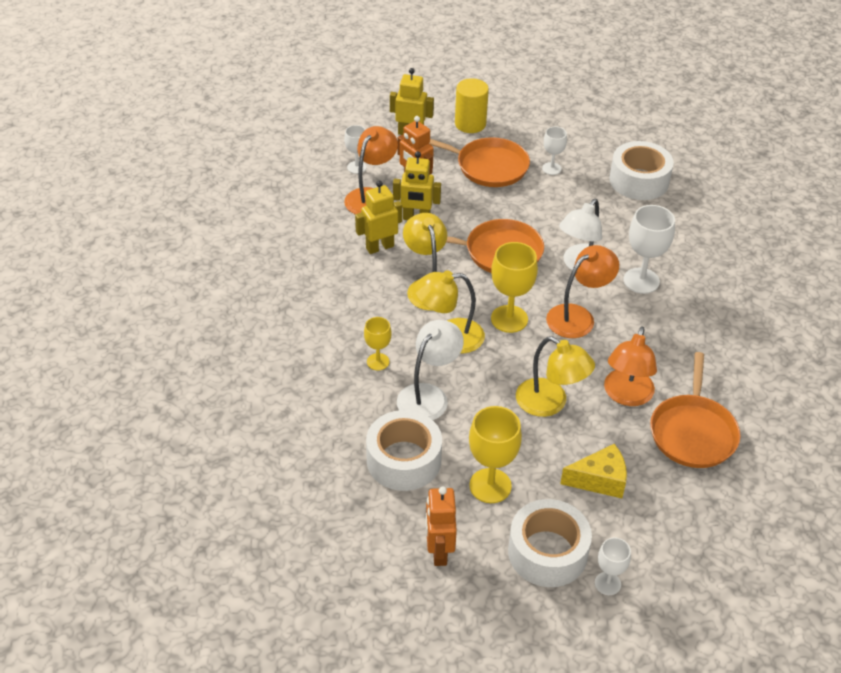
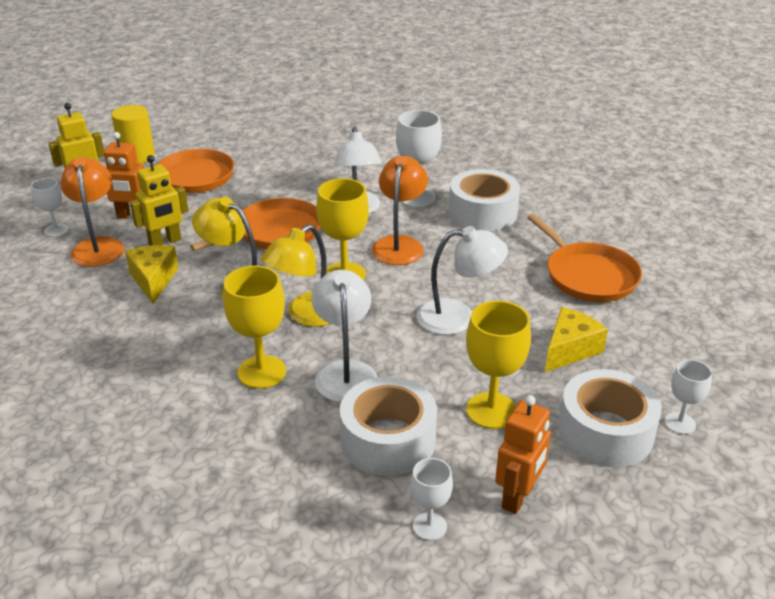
camera: 40 degrees left, 10 degrees down
yellow robot [355,181,402,254] -> yellow cheese [125,245,178,304]
yellow goblet [364,317,391,370] -> yellow goblet [223,266,286,389], size x1.70
orange robot [425,487,457,566] -> orange robot turned 105 degrees counterclockwise [495,395,551,514]
yellow lamp [516,336,595,417] -> white lamp [416,226,508,335]
white goblet [542,127,567,175] -> white goblet moved to [411,458,453,541]
orange lamp [604,326,657,406] -> none
white tape [609,141,674,200] -> white tape moved to [449,169,520,231]

